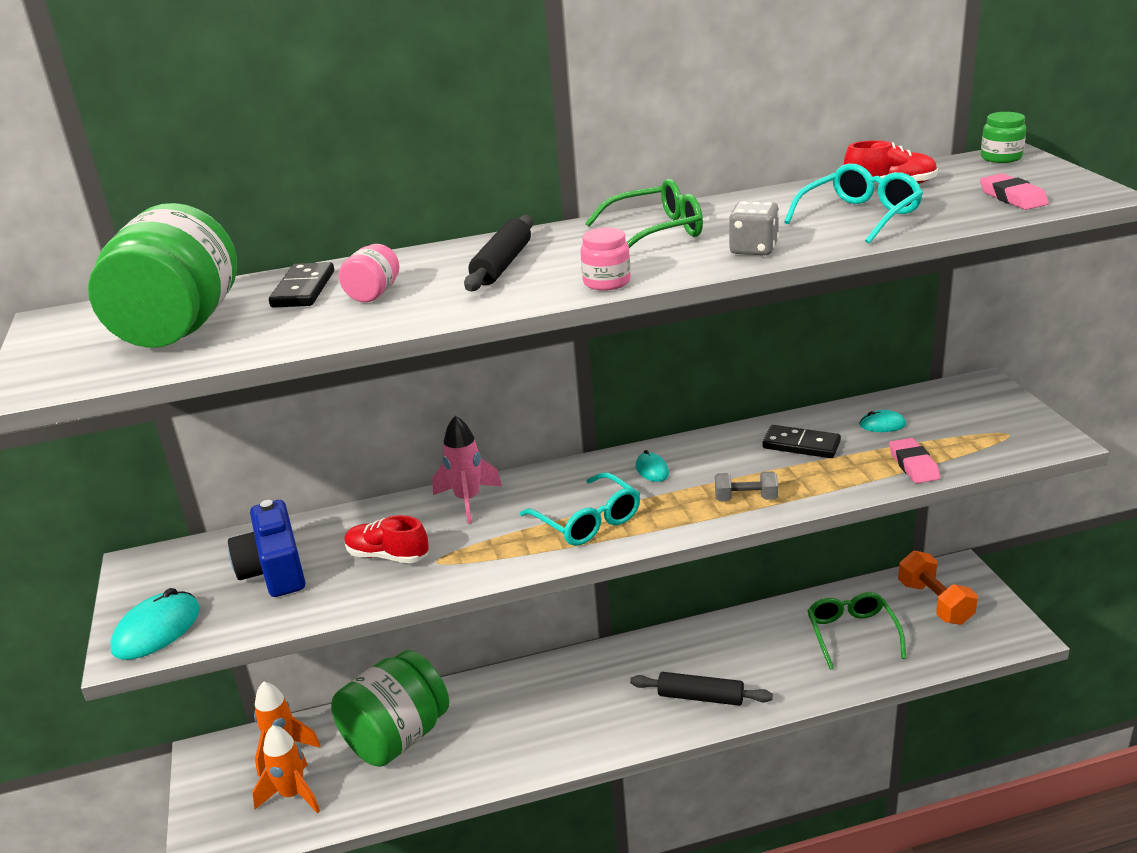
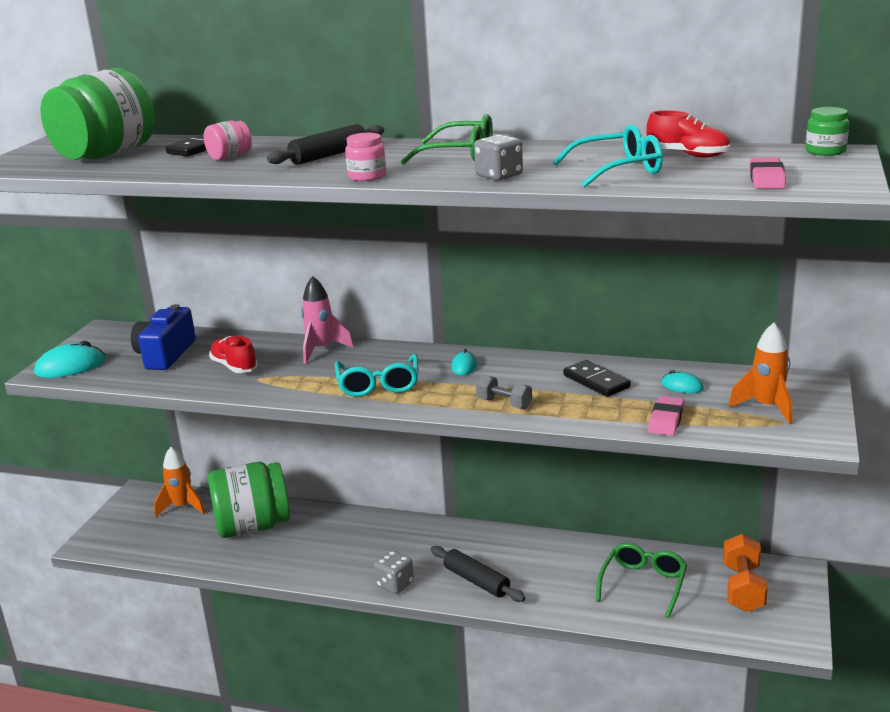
camera: 30 degrees right, 5 degrees down
orange rocket [252,725,320,814] -> orange rocket moved to [728,323,792,424]
none -> grey dice [374,550,414,594]

